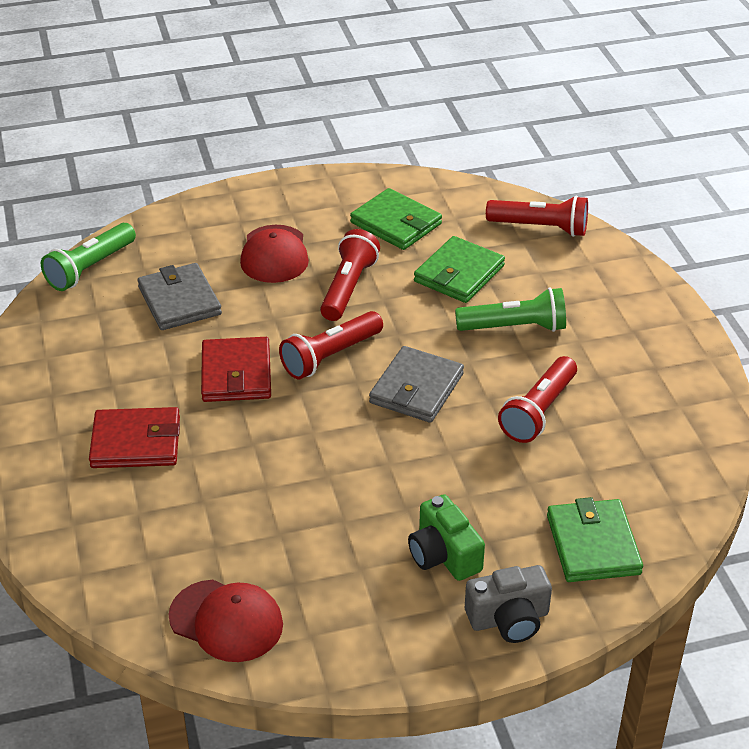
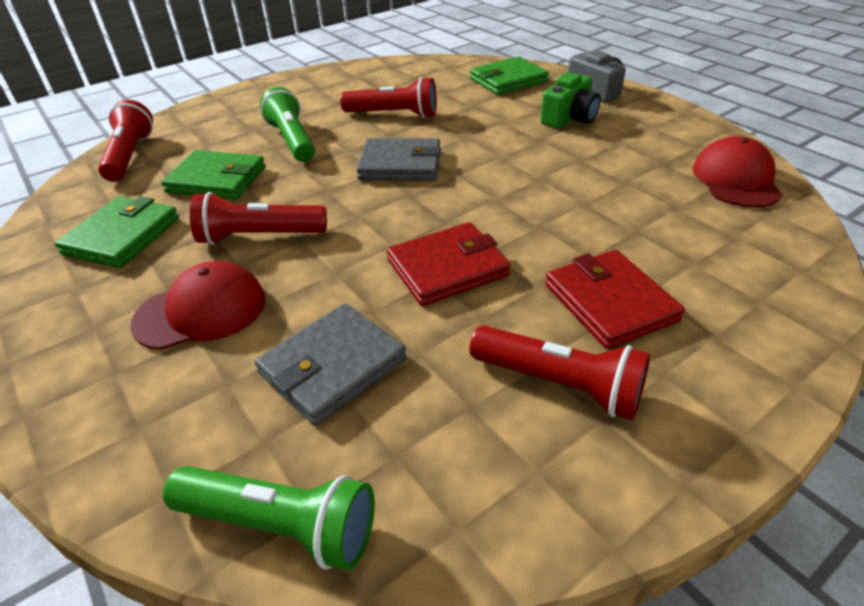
camera: 110 degrees left, 0 degrees up
red flashlight [279,311,383,379] -> red flashlight moved to [469,325,650,420]

